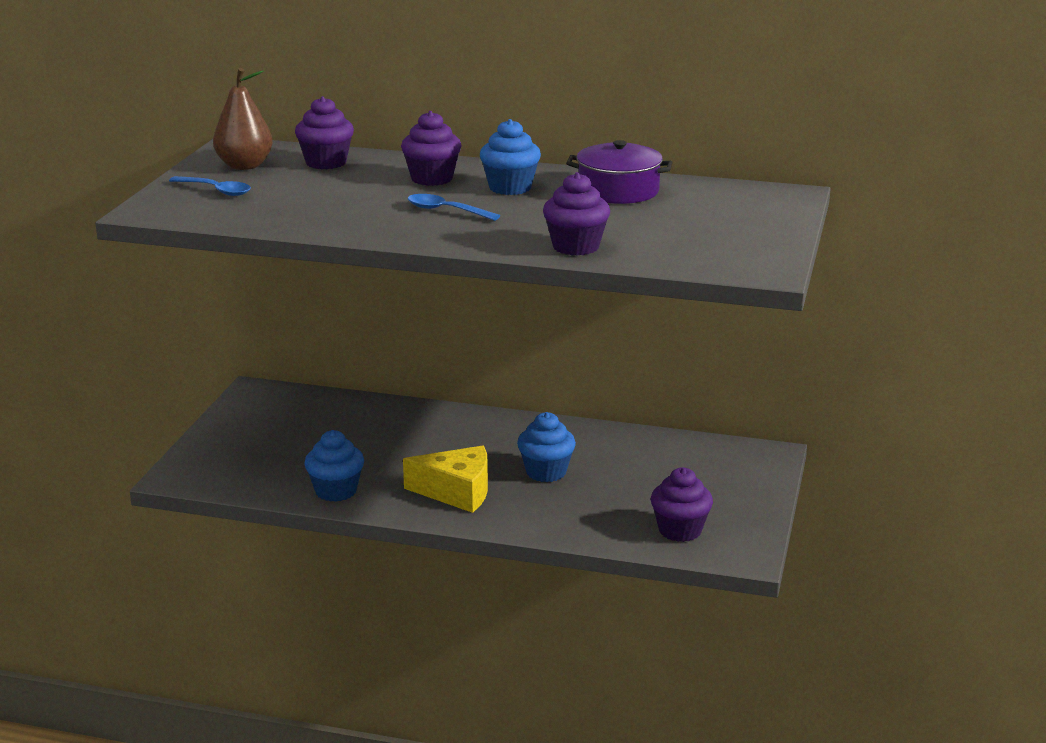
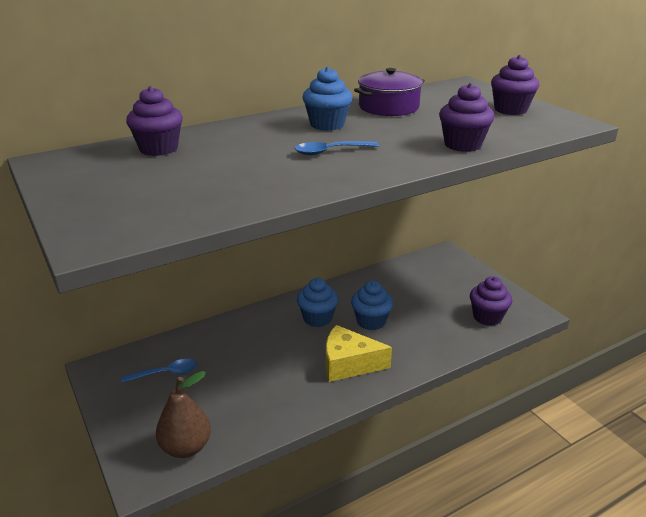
camera: 45 degrees left, 5 degrees up
blue spoon [169,176,251,196] -> blue spoon moved to [121,359,197,383]
brown pear [213,68,273,170] -> brown pear moved to [156,371,211,458]
blue cupcake [304,430,364,502] -> blue cupcake moved to [297,278,339,327]
purple cupcake [401,111,462,186] -> purple cupcake moved to [491,55,540,115]
yellow cheese [403,446,488,513] -> yellow cheese turned 135 degrees counterclockwise [326,325,392,382]

